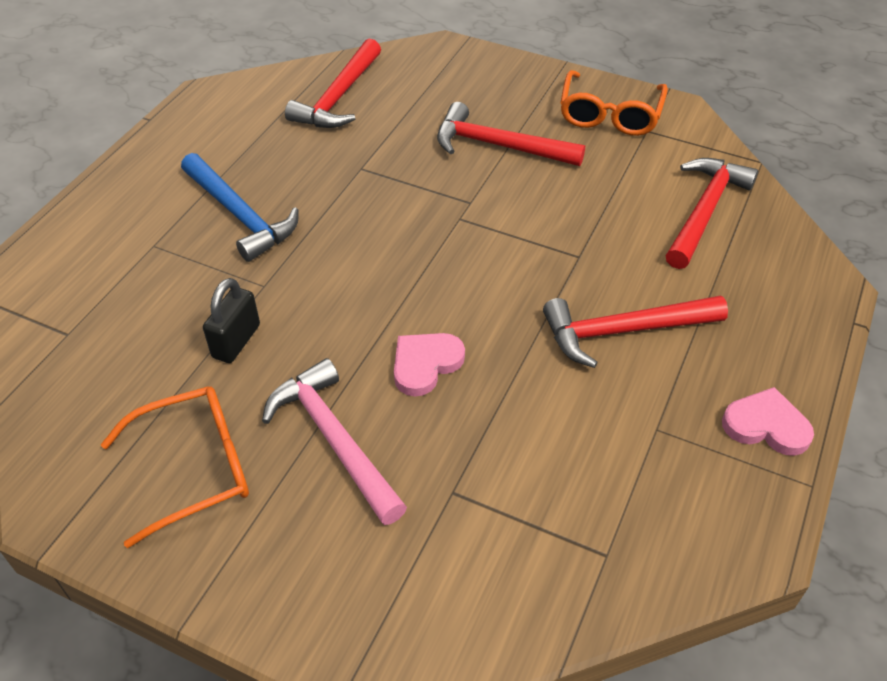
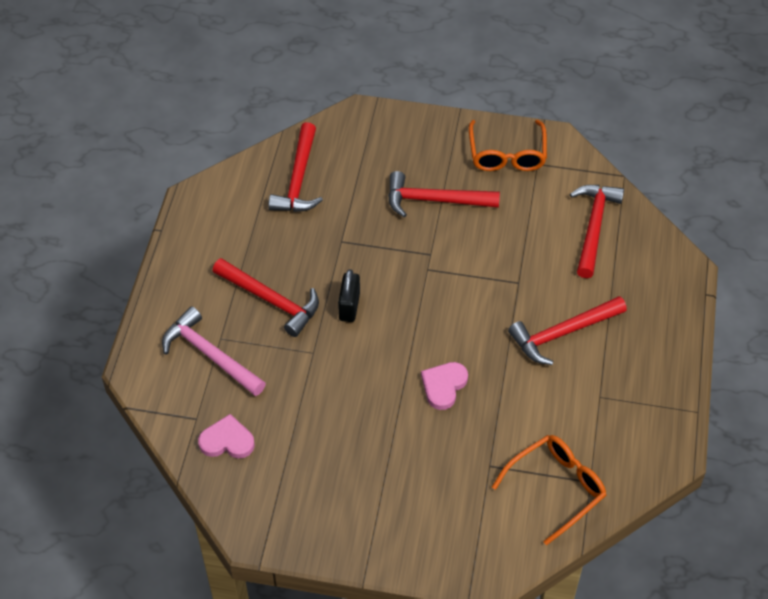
camera: 15 degrees left, 5 degrees up
orange glasses [101,386,249,548] -> orange glasses moved to [492,435,606,545]
blue hammer [181,153,298,262] -> red hammer [213,258,319,337]
black padlock [203,278,260,363] -> black padlock moved to [338,269,360,322]
pink hammer [262,358,407,525] -> pink hammer moved to [162,306,266,396]
pink heart [722,387,814,456] -> pink heart moved to [198,414,255,459]

